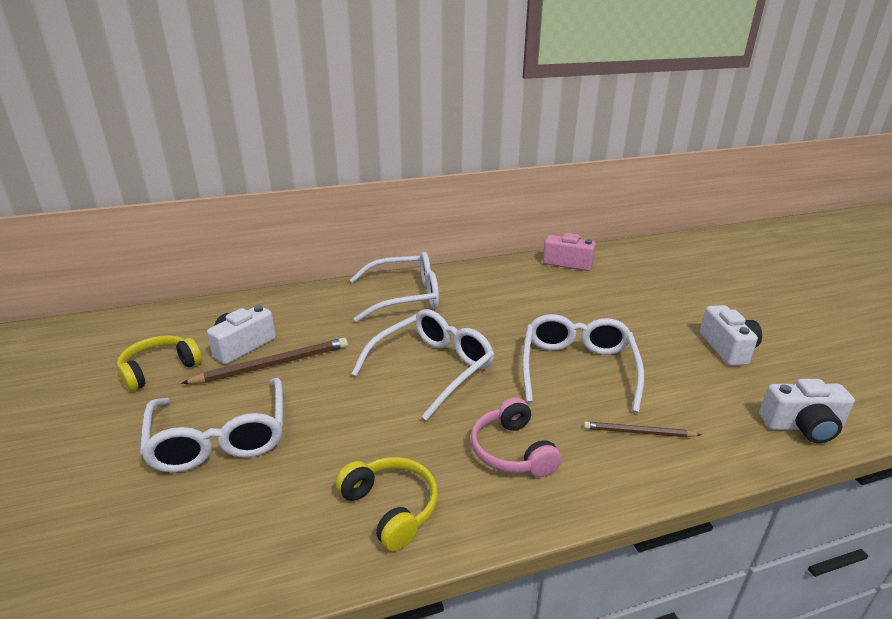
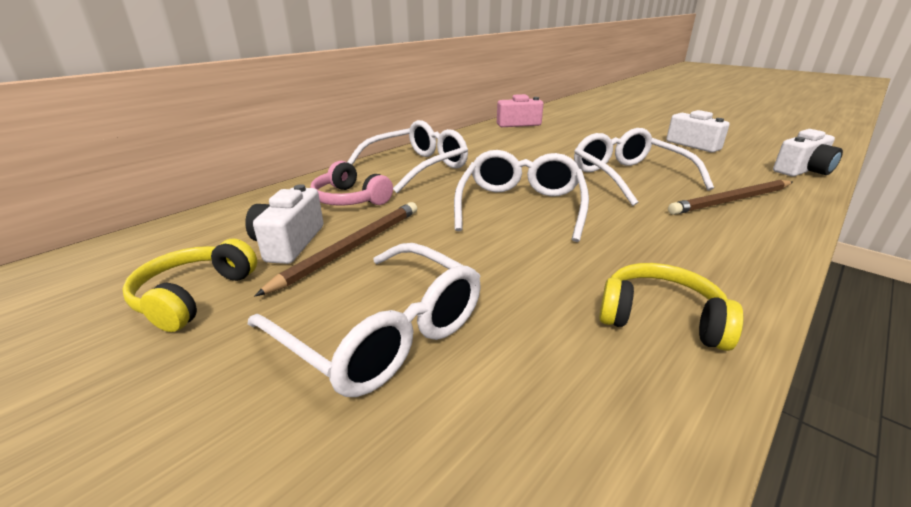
camera: 30 degrees left, 0 degrees up
pink headphones [471,397,561,477] -> pink headphones moved to [310,161,393,206]
brown pencil [583,421,701,437] -> brown pencil [668,180,793,215], size x1.65

